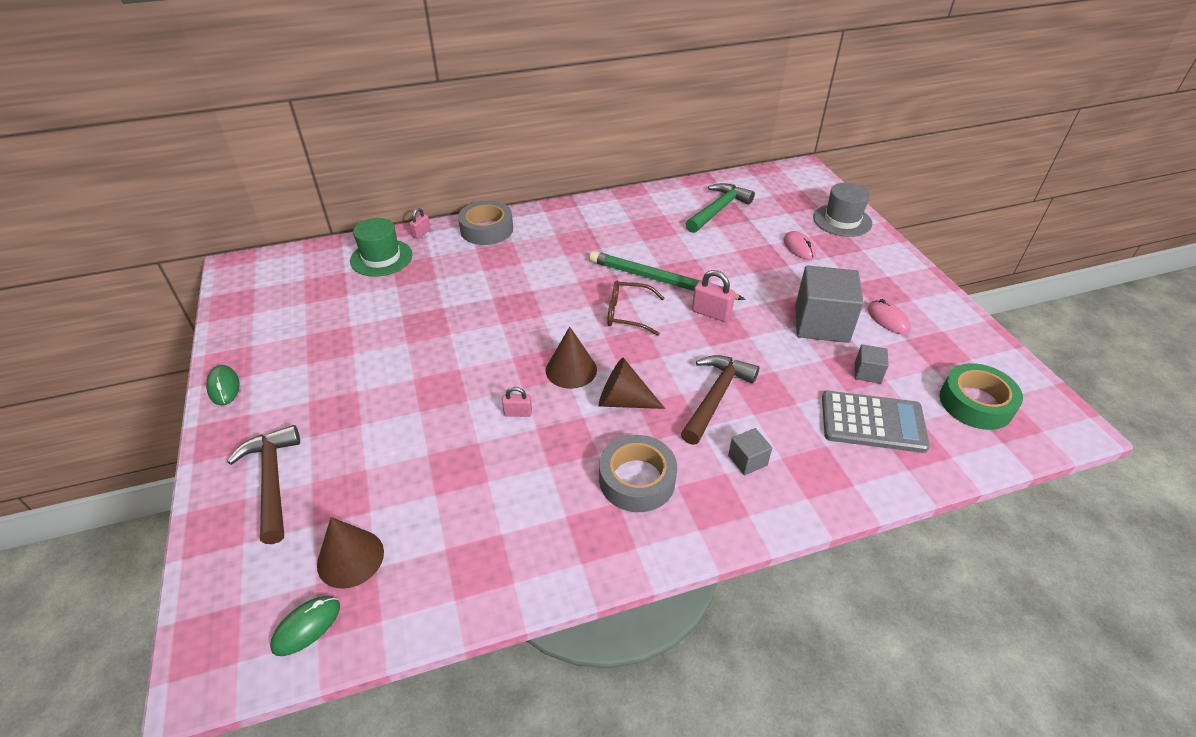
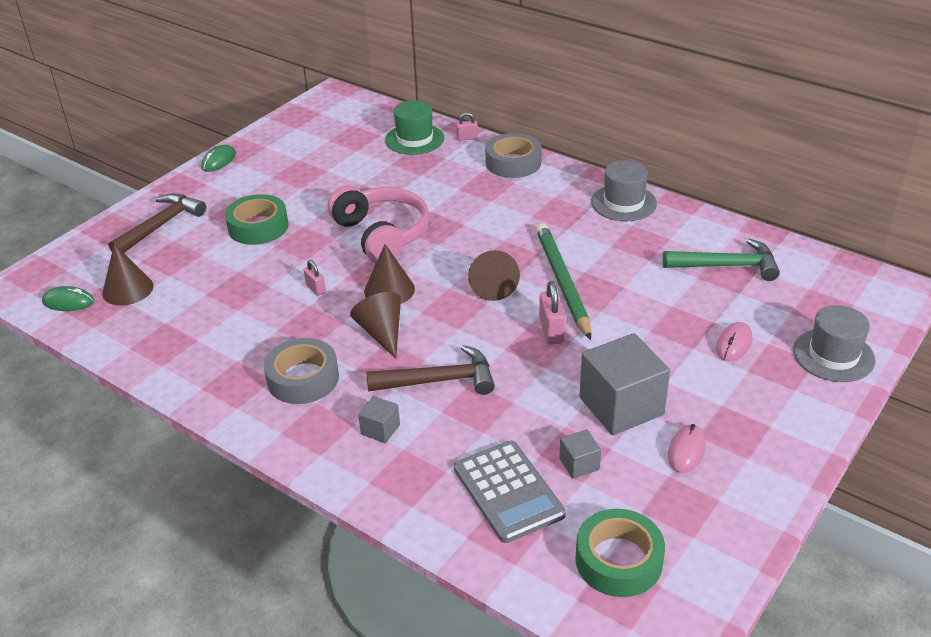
camera: 55 degrees right, 5 degrees down
brown glasses [607,281,665,336] -> brown cone [468,250,520,301]
none -> green tape [225,194,288,245]
none -> pink headphones [328,186,430,263]
none -> grey hat [591,160,657,221]

